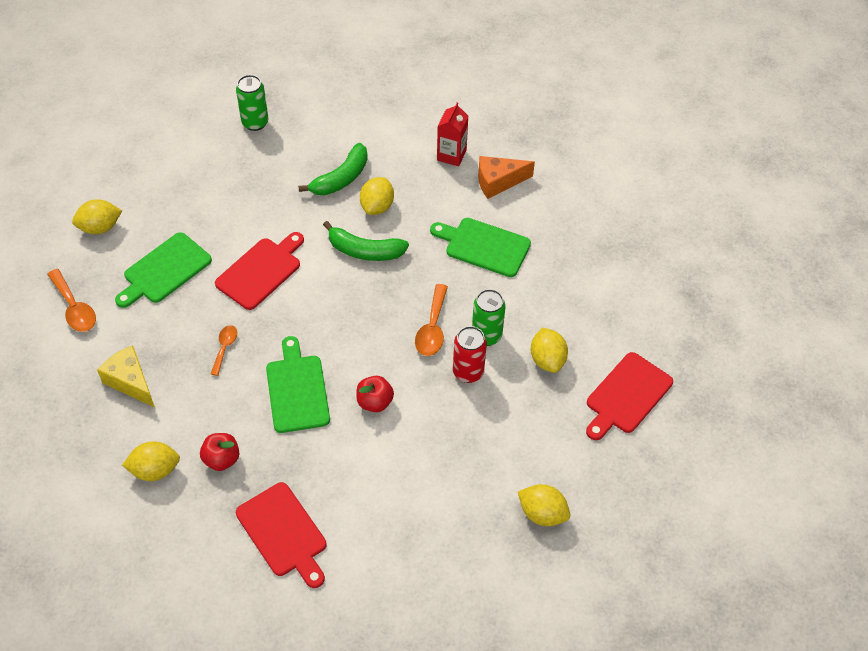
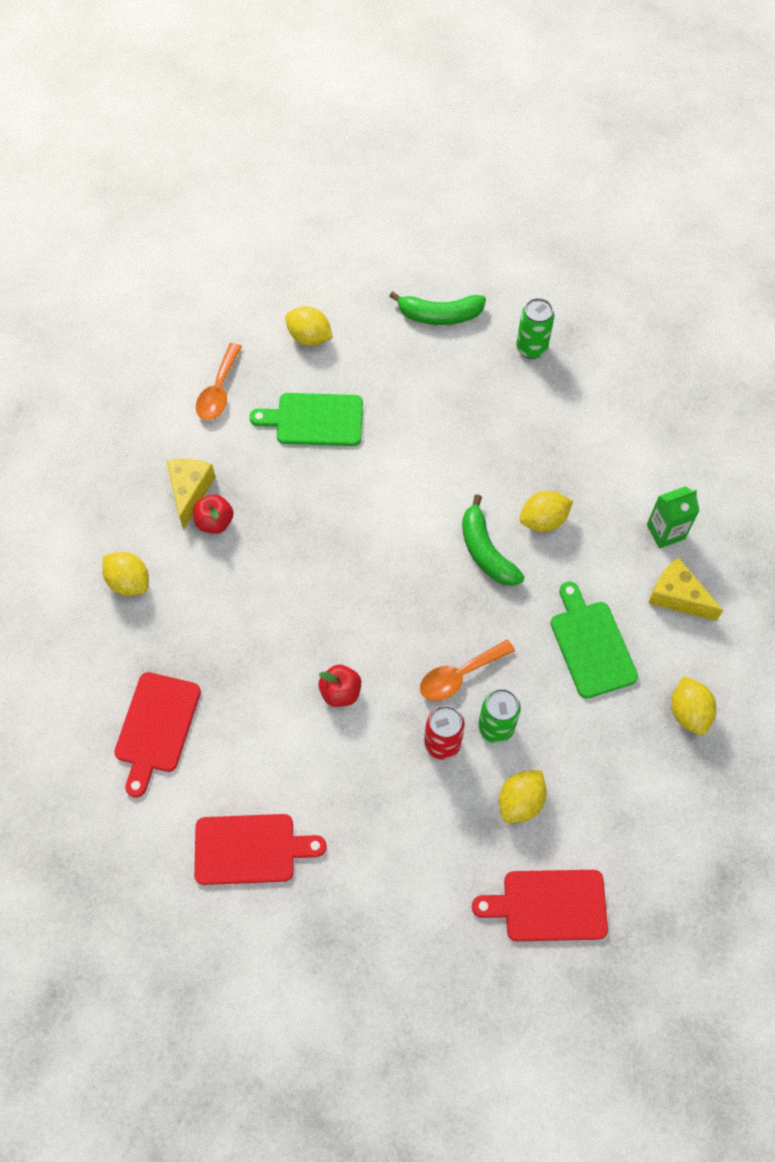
camera: 50 degrees right, 10 degrees up
red apple [200,433,239,471] -> red apple moved to [193,494,234,534]
orange spoon [211,325,237,376] -> none
red cutting board [215,232,304,310] -> red cutting board moved to [194,814,327,885]
green cutting board [266,336,330,433] -> none
green banana [298,143,368,195] -> green banana moved to [389,291,486,325]
red carton [437,103,468,167] -> green carton [647,486,699,548]
orange cheese [478,156,535,199] -> yellow cheese [648,557,723,621]
yellow lemon [518,484,570,526] -> yellow lemon moved to [671,676,717,735]

